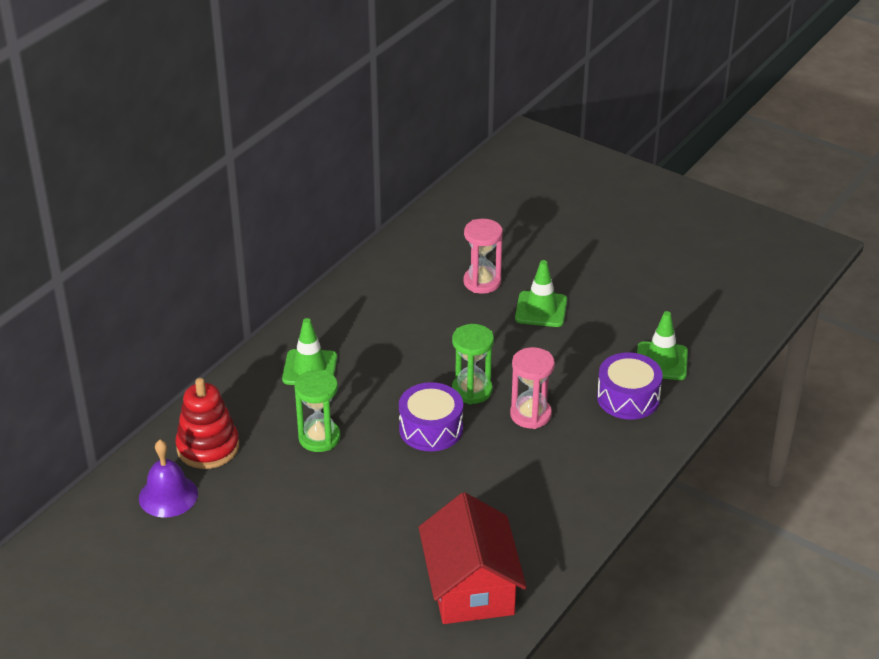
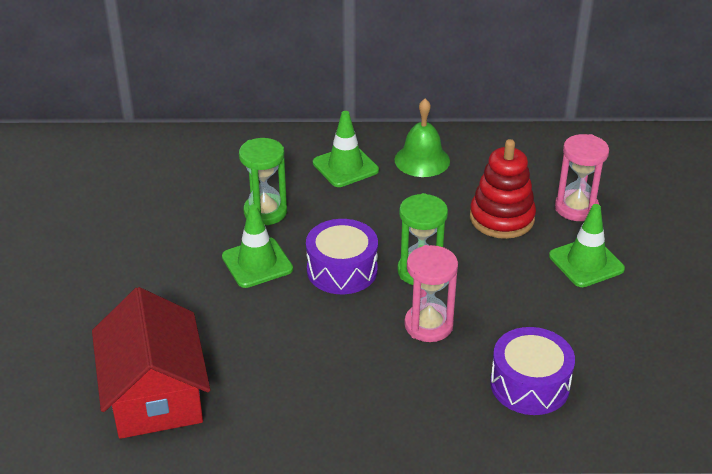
camera: 55 degrees right, 0 degrees up
purple bell [139,440,198,518] -> none
red stacking toy [175,378,239,469] -> red stacking toy moved to [470,139,536,239]
red house [419,492,527,624] -> red house turned 60 degrees counterclockwise [92,287,210,439]
green traffic cone [637,311,688,380] -> green traffic cone moved to [222,204,293,288]
none -> green bell [395,98,450,177]

